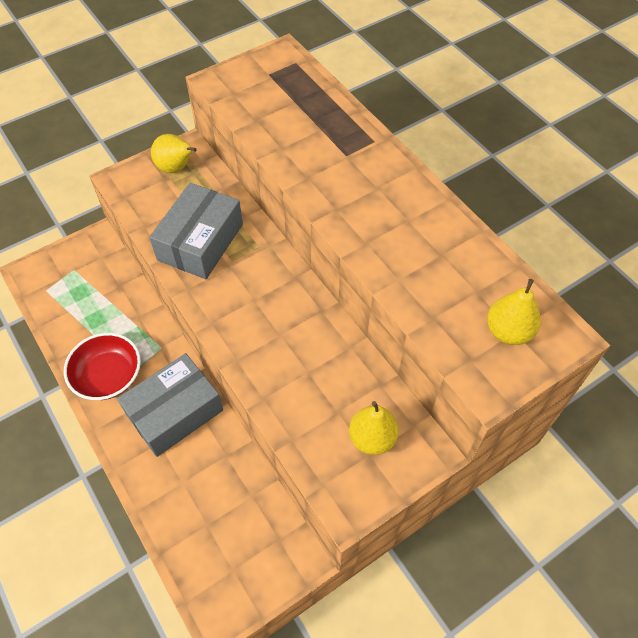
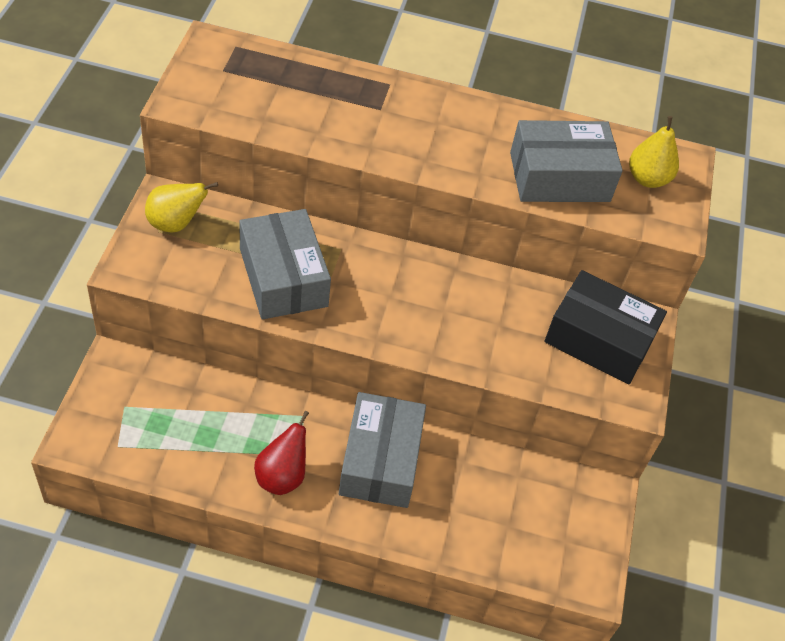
camera: 50 degrees left, 5 degrees down
red bowl [64,333,141,400] -> red pear [254,411,309,495]
yellow pear [349,401,399,455] -> black box [544,270,667,384]
none -> grey box [510,120,623,202]

